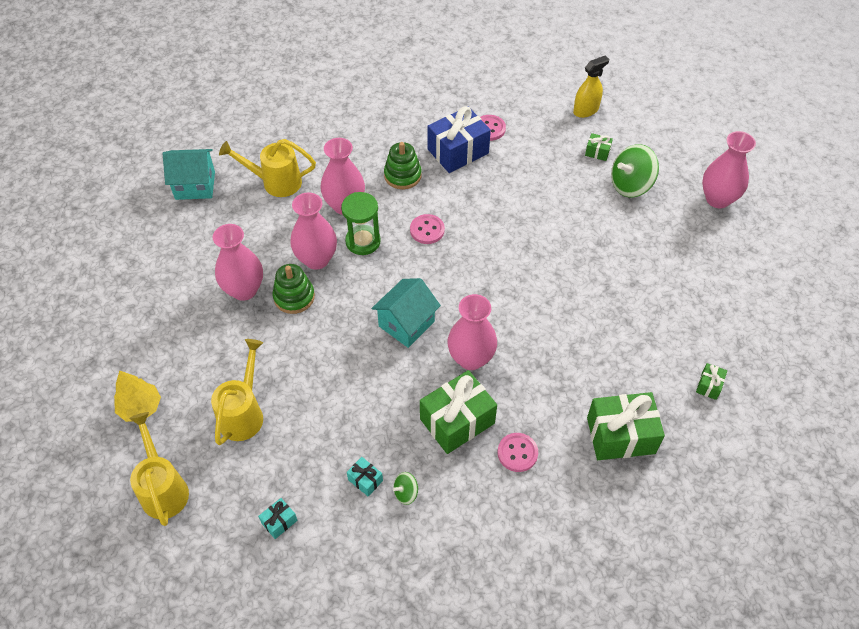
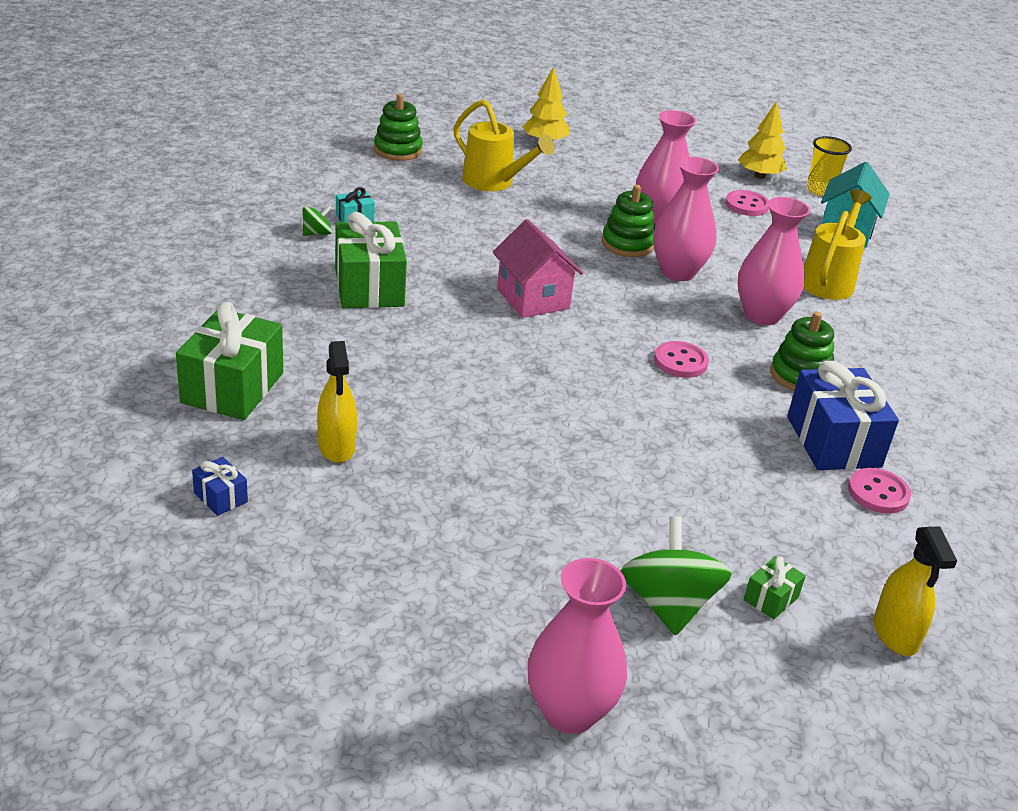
camera: 110 degrees right, 20 degrees down
yellow watering can [129,412,189,526] -> none
turquoise gift [258,498,297,539] -> none
green hourglass [341,192,381,255] -> none
turquoise house [371,278,441,348] -> pink house [493,219,583,318]
green spinning top [393,472,418,505] -> green spinning top turned 60 degrees clockwise [303,205,332,236]
pink vase [448,294,497,370] -> none
pink button [498,433,538,472] -> pink button moved to [725,190,769,216]
green gift [696,363,727,400] -> blue gift [192,457,248,516]
none -> yellow spray bottle [317,341,357,463]
none -> green stacking toy [374,94,423,161]
none -> yellow tree [738,101,787,179]
none -> yellow cup [807,136,852,196]

